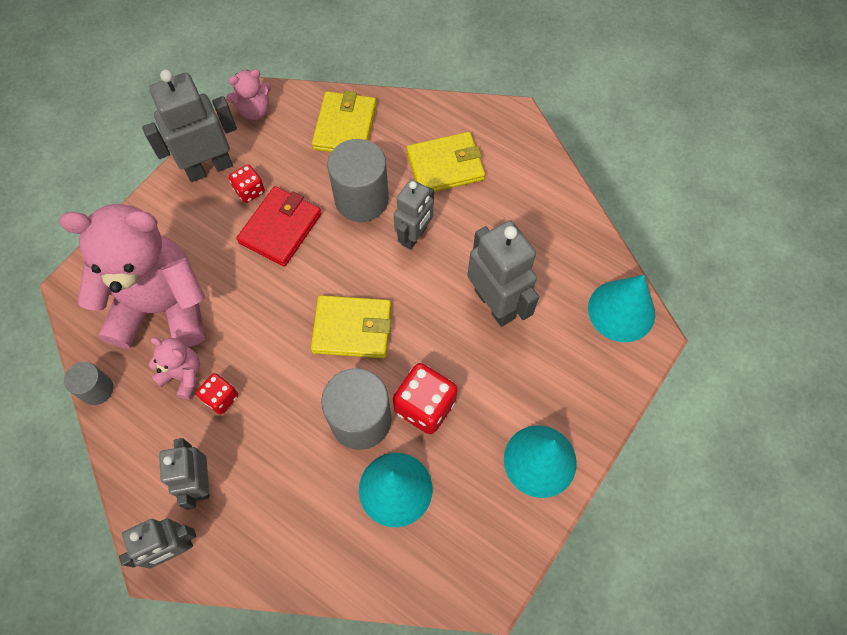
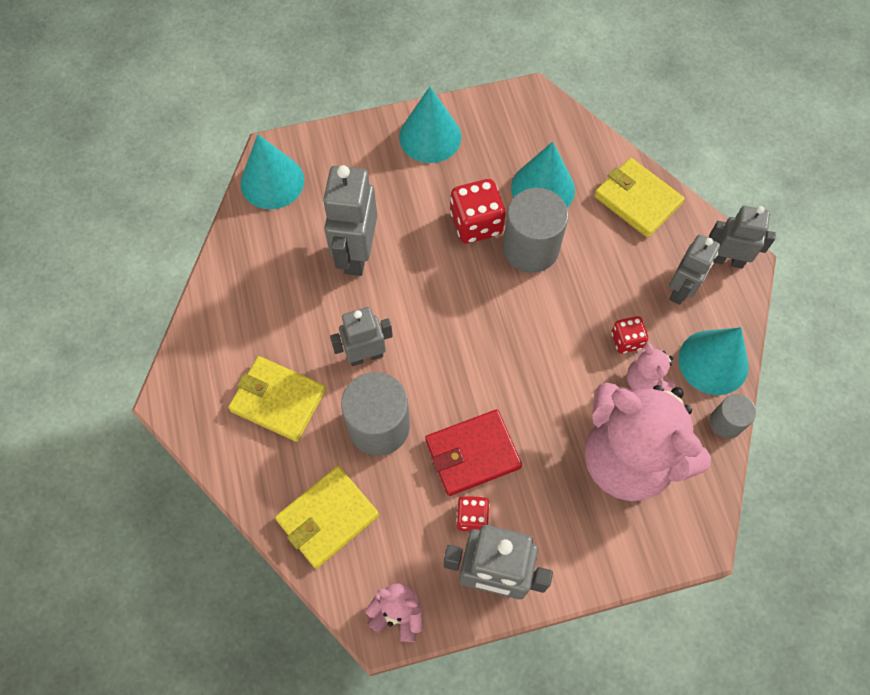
camera: 140 degrees left, 0 degrees up
yellow wallet [311,295,391,358] -> yellow wallet moved to [594,158,685,238]
none -> turquoise cone [678,327,749,395]

